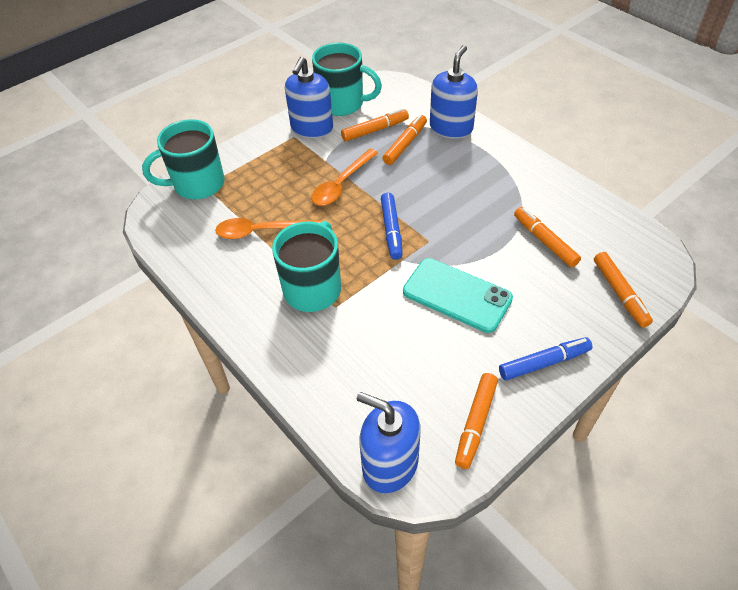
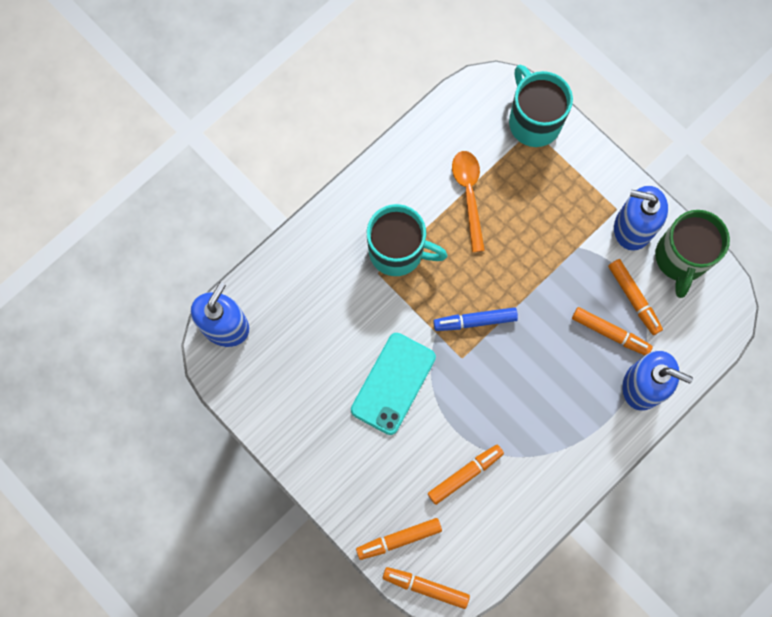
camera: 85 degrees right, 25 degrees up
orange spoon [311,149,378,206] -> none
turquoise mug [312,43,382,116] -> green mug [655,210,730,298]
orange marker [455,373,498,469] -> orange marker moved to [382,567,470,609]
blue marker [499,337,592,380] -> none

